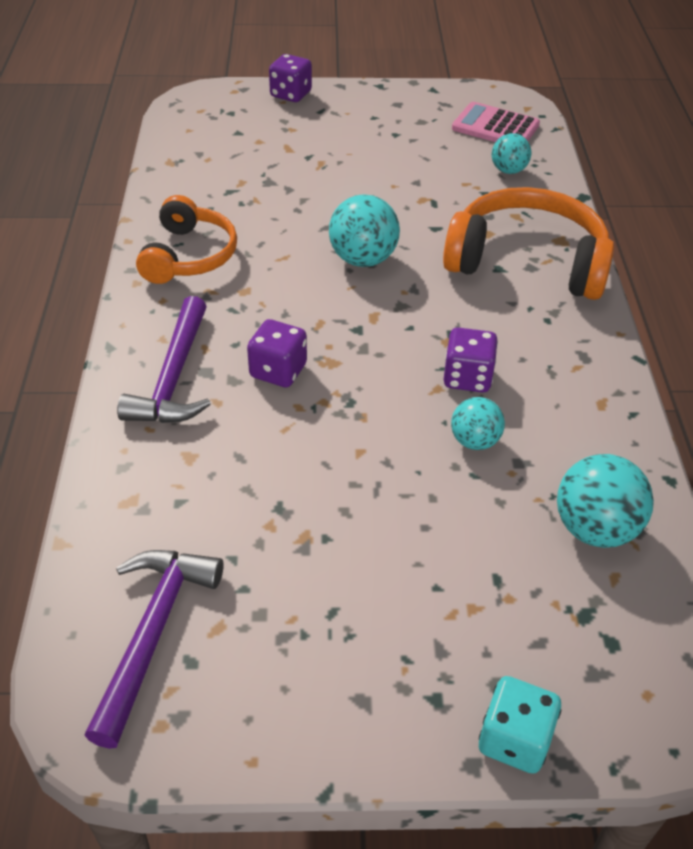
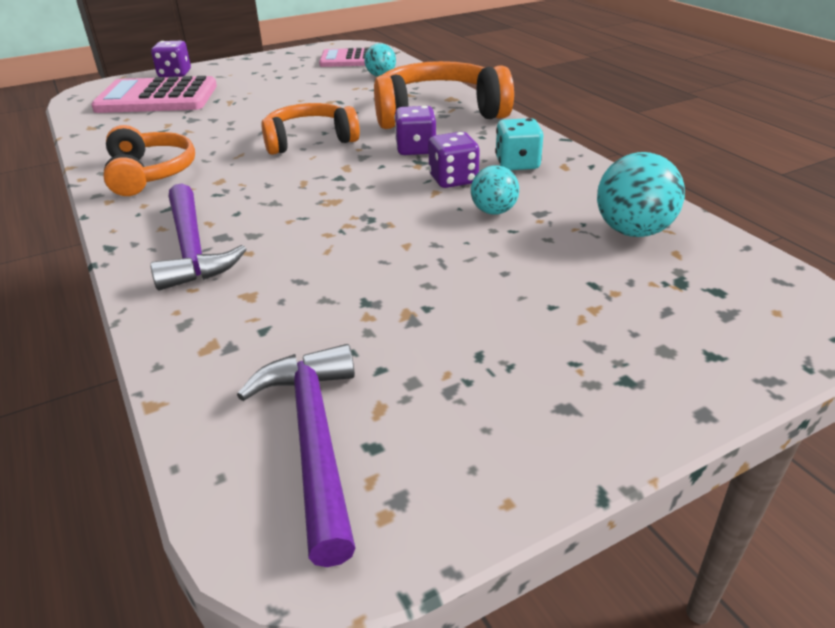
camera: 25 degrees left, 10 degrees down
purple dice [247,319,307,388] -> purple dice moved to [394,106,436,155]
turquoise ball [329,194,400,267] -> orange headphones [261,103,360,155]
turquoise dice [479,676,561,774] -> turquoise dice moved to [495,118,543,170]
none -> pink calculator [91,76,217,113]

